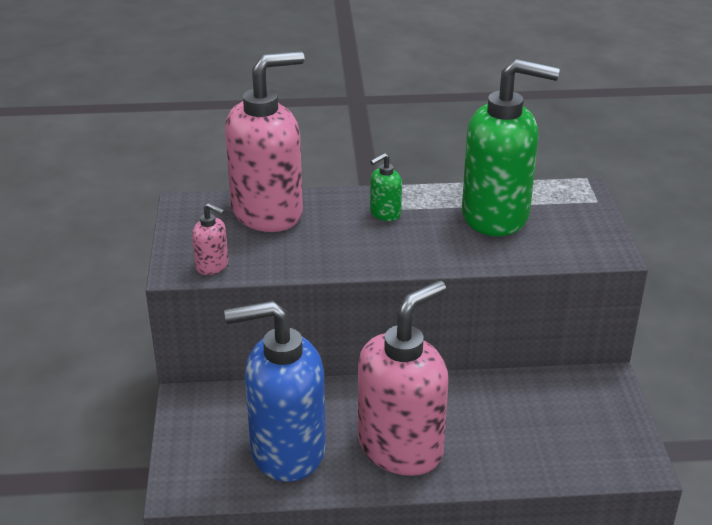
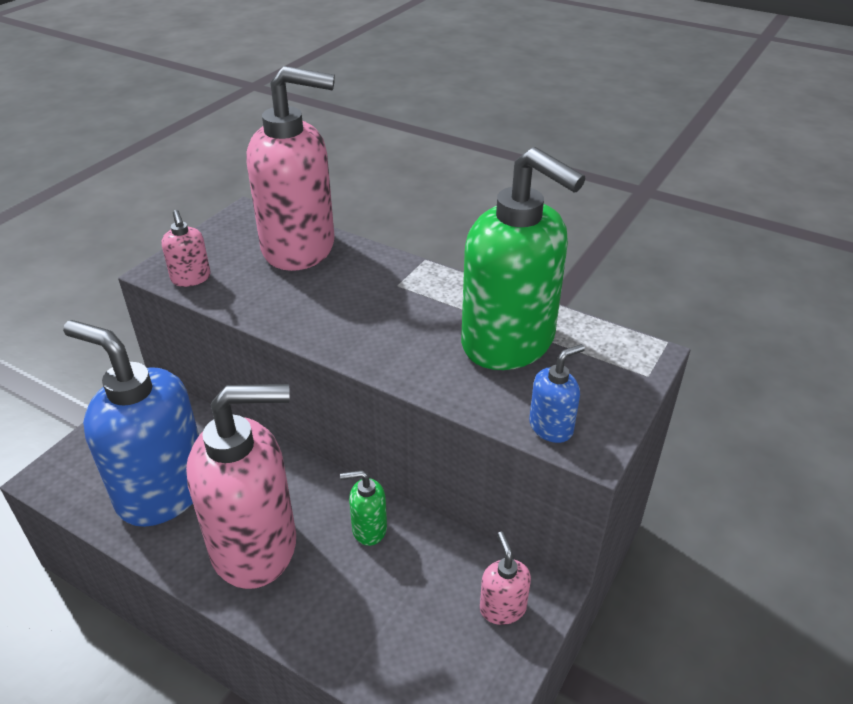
camera: 35 degrees right, 5 degrees up
green soap dispenser [370,153,402,221] -> green soap dispenser moved to [340,470,387,546]
none -> pink soap dispenser [480,532,531,625]
none -> blue soap dispenser [529,344,585,443]

